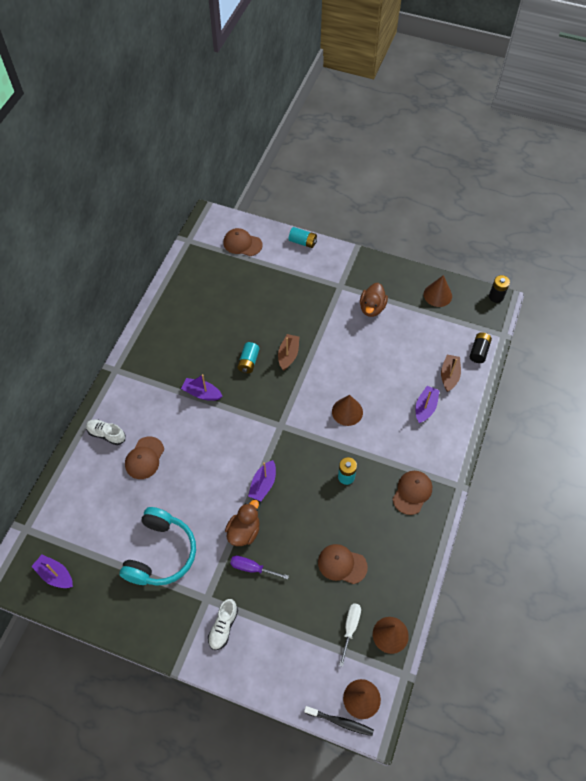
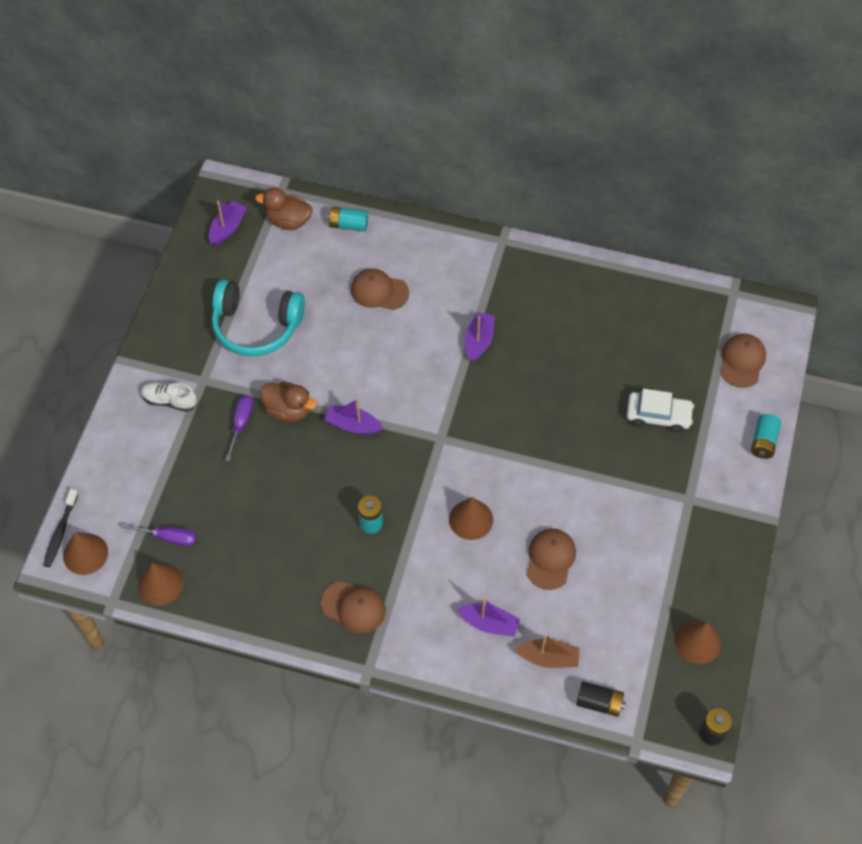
camera: 85 degrees right, 0 degrees up
white shoe [86,419,126,445] -> none
turquoise battery [237,342,260,373] -> turquoise battery moved to [328,206,368,231]
brown boat [278,334,299,370] -> none
brown cap [318,544,368,584] -> brown cap moved to [527,529,576,590]
white screwdriver [339,603,361,667] -> purple screwdriver [120,523,196,546]
brown duck [360,283,388,317] -> brown duck moved to [255,188,313,230]
none -> white car [627,389,694,433]

